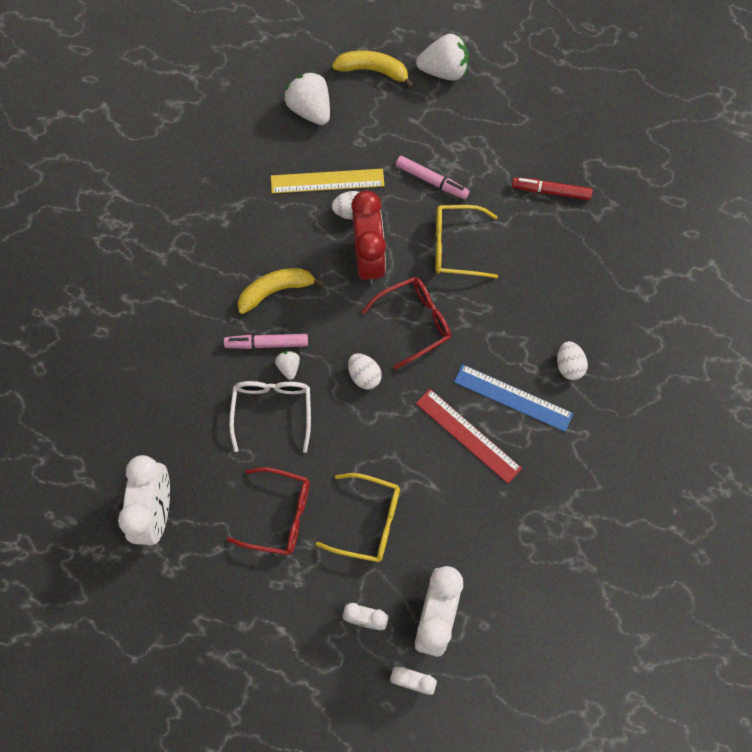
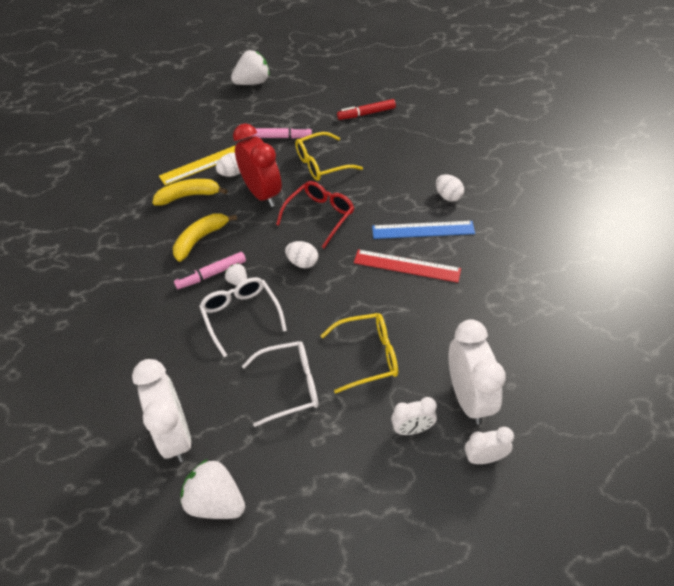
camera: 25 degrees left, 20 degrees down
red glasses [227,467,310,555] -> white glasses [242,341,318,427]
white strawberry [285,71,330,125] -> white strawberry moved to [180,459,245,519]
yellow banana [332,51,414,88] -> yellow banana moved to [152,179,228,205]

